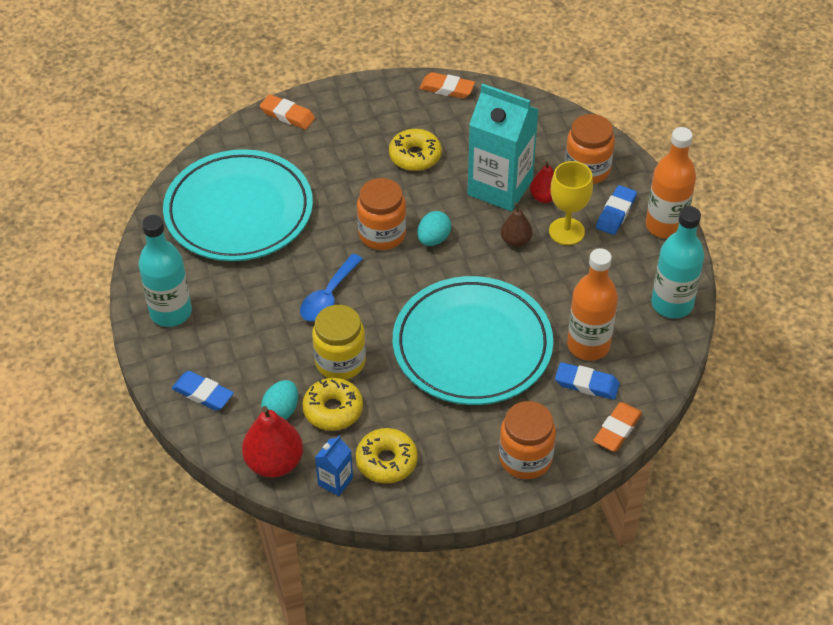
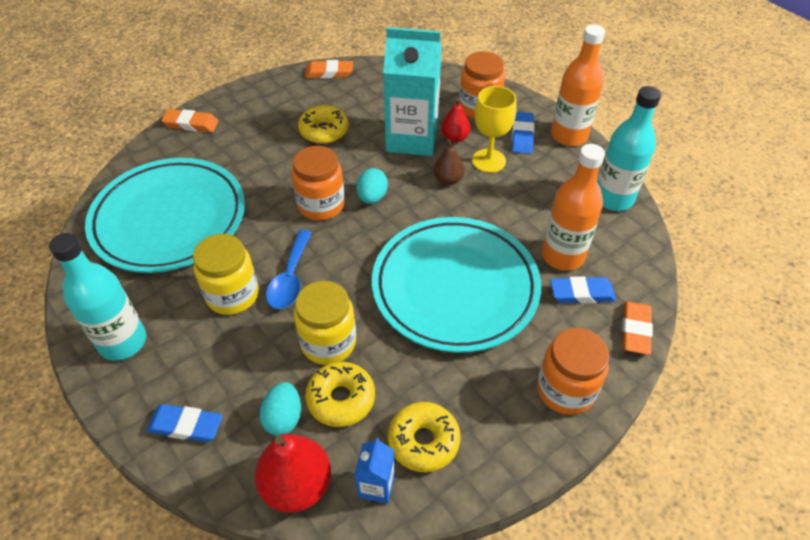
camera: 20 degrees left, 0 degrees up
none -> yellow jar [193,234,259,315]

